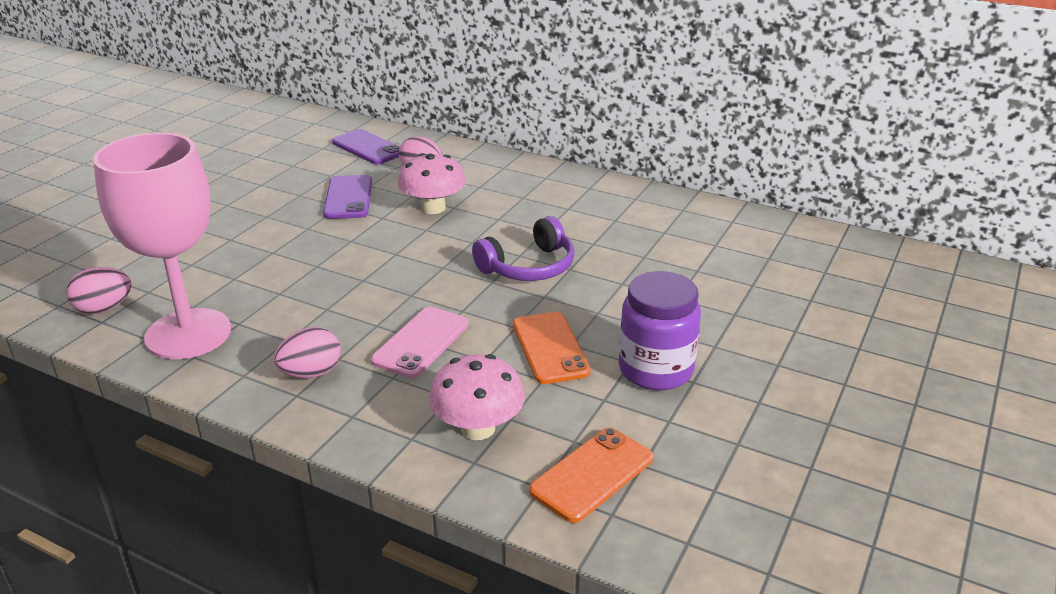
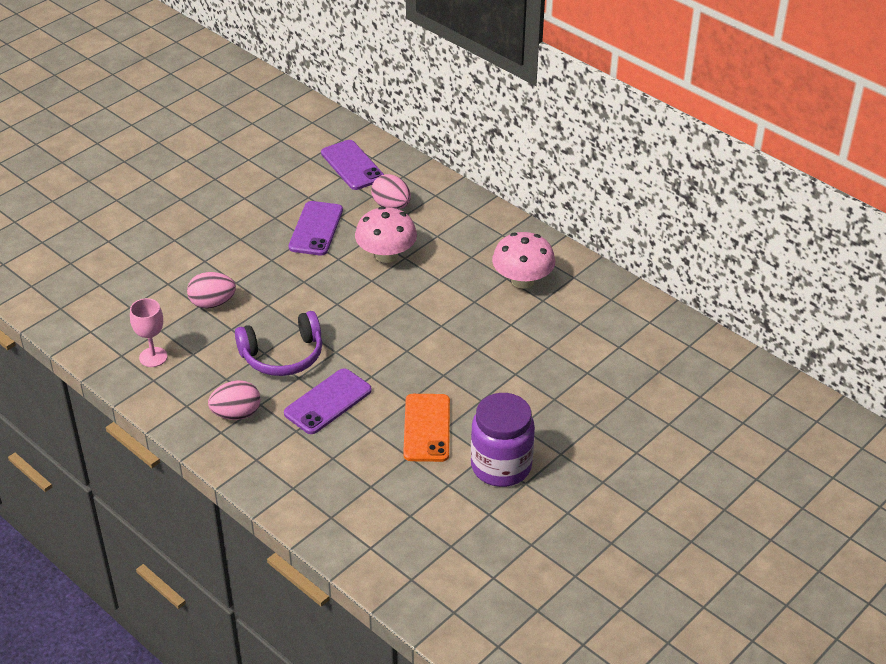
camera: 15 degrees right, 10 degrees up
pink egg [66,267,132,314] -> pink egg moved to [187,272,236,308]
pink goblet [93,133,231,359] -> pink goblet [130,298,167,367], size x0.42
pink phone [371,307,469,378] -> purple phone [284,369,372,434]
pink mushroom [429,354,525,440] -> pink mushroom moved to [492,232,555,289]
purple headphones [472,216,574,281] -> purple headphones moved to [235,311,322,376]
orange phone [529,428,653,523] -> none

